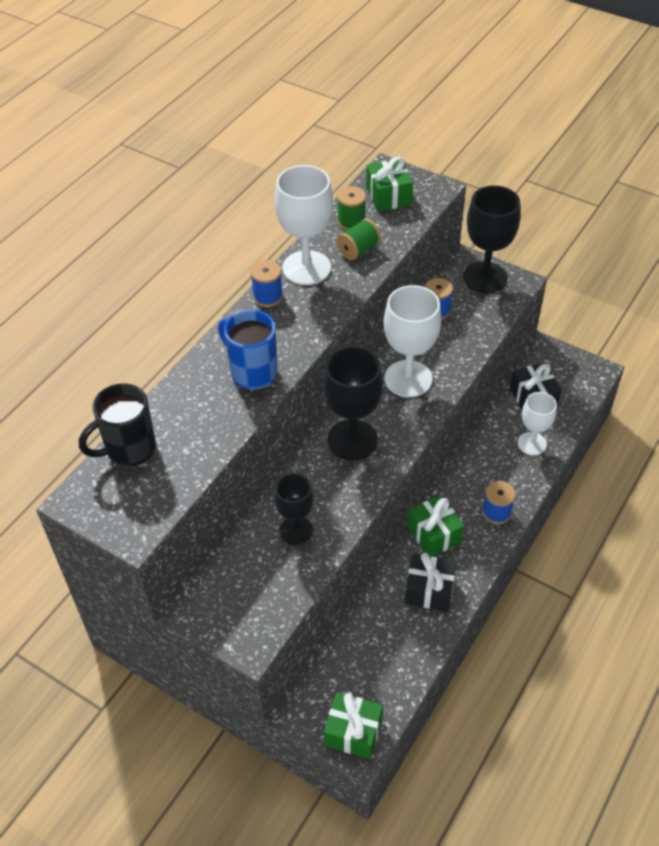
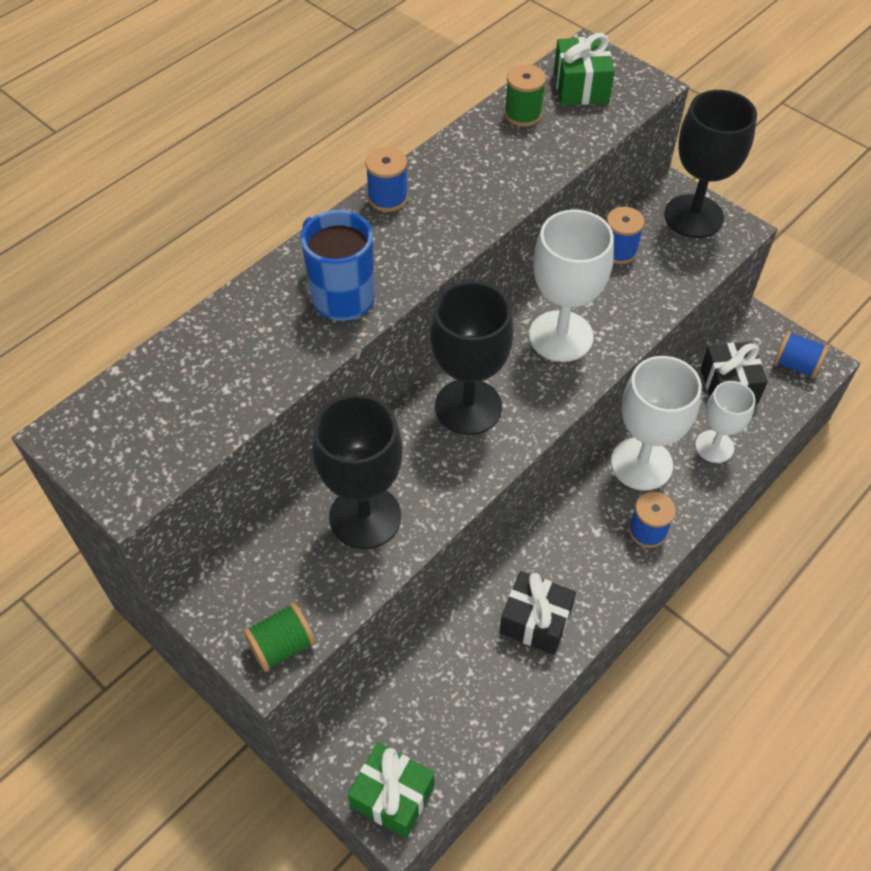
camera: 10 degrees right, 5 degrees up
black mug [79,383,156,466] -> none
black goblet [274,473,314,545] -> black goblet [312,394,403,549], size x1.59
white goblet [275,165,333,285] -> white goblet moved to [611,356,702,491]
green spool [337,219,381,260] -> green spool moved to [243,602,316,672]
green gift [408,495,464,557] -> none
none -> blue spool [774,331,829,379]

